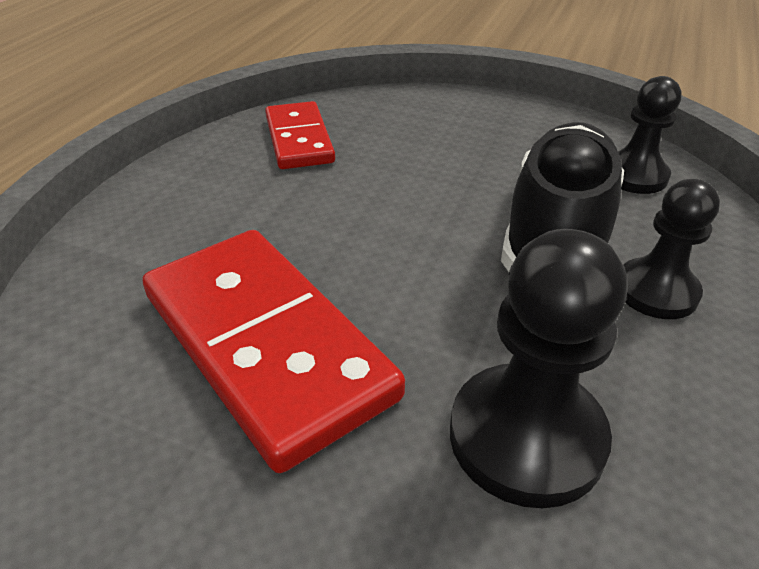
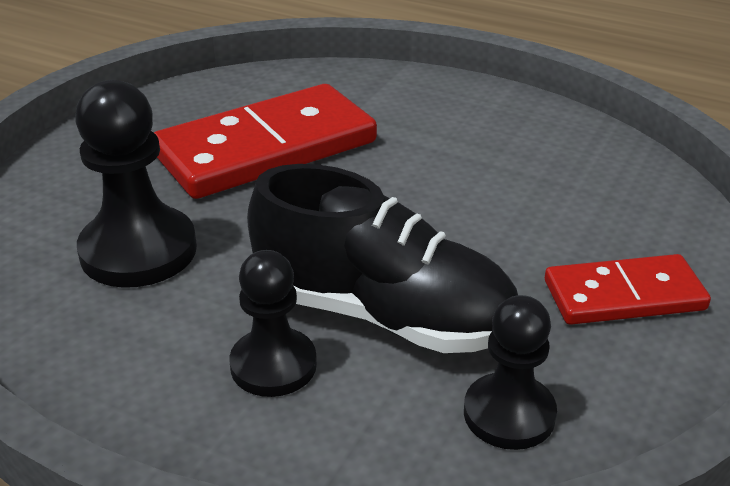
camera: 95 degrees right, 5 degrees down
red domino [265,101,335,169] -> red domino moved to [545,254,711,325]

